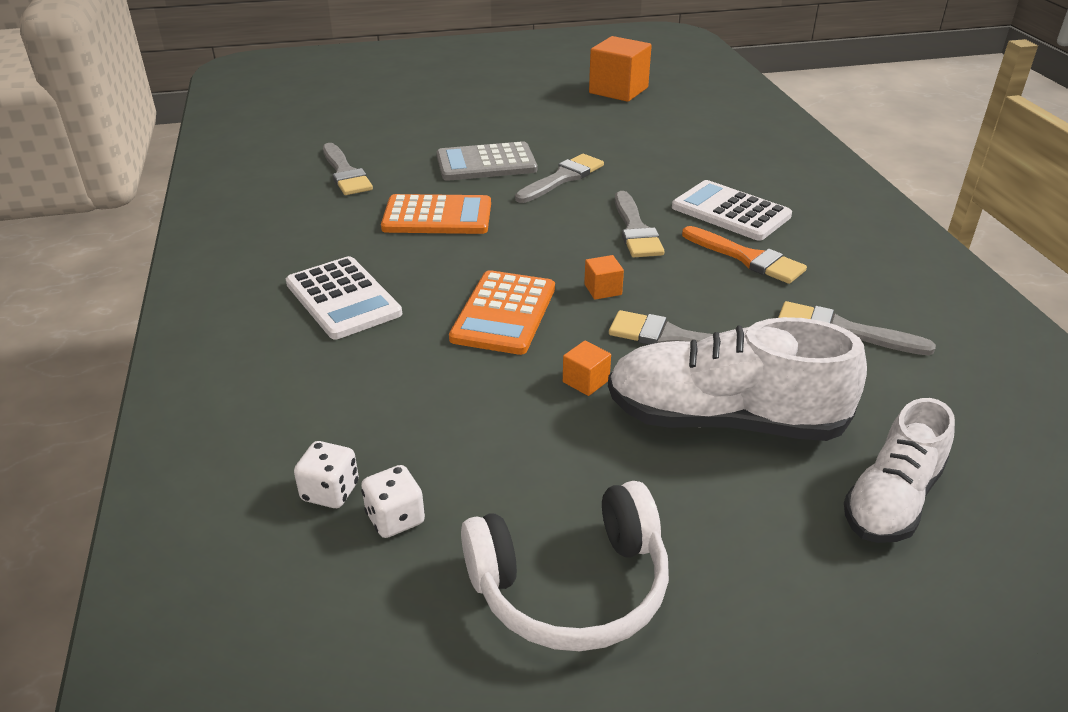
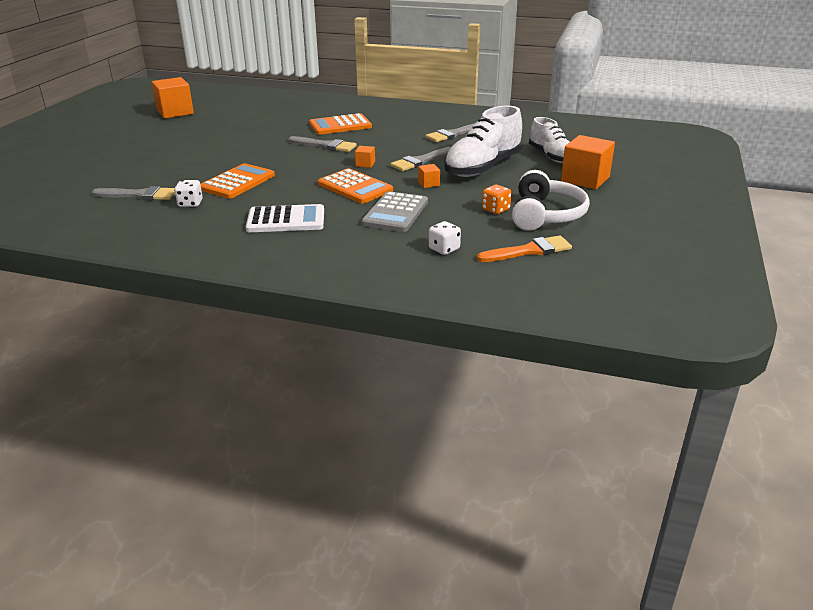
camera: 60 degrees left, 5 degrees down
white dice [361,465,425,538] -> white dice moved to [174,180,203,207]
grey calculator [437,141,537,181] -> grey calculator moved to [361,191,428,232]
grey brush [515,154,604,203] -> none
white calculator [672,180,792,241] -> orange calculator [309,113,372,135]
orange brush [682,226,807,284] -> orange brush moved to [477,235,572,262]
none -> orange dice [482,185,512,214]
none -> orange cube [561,135,615,189]

